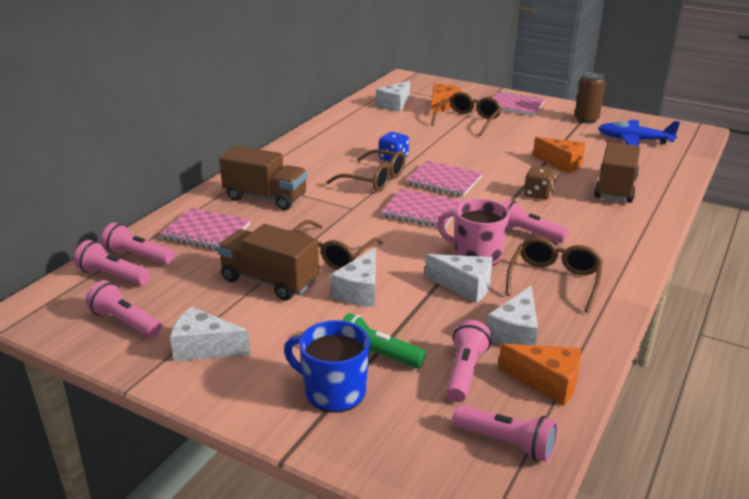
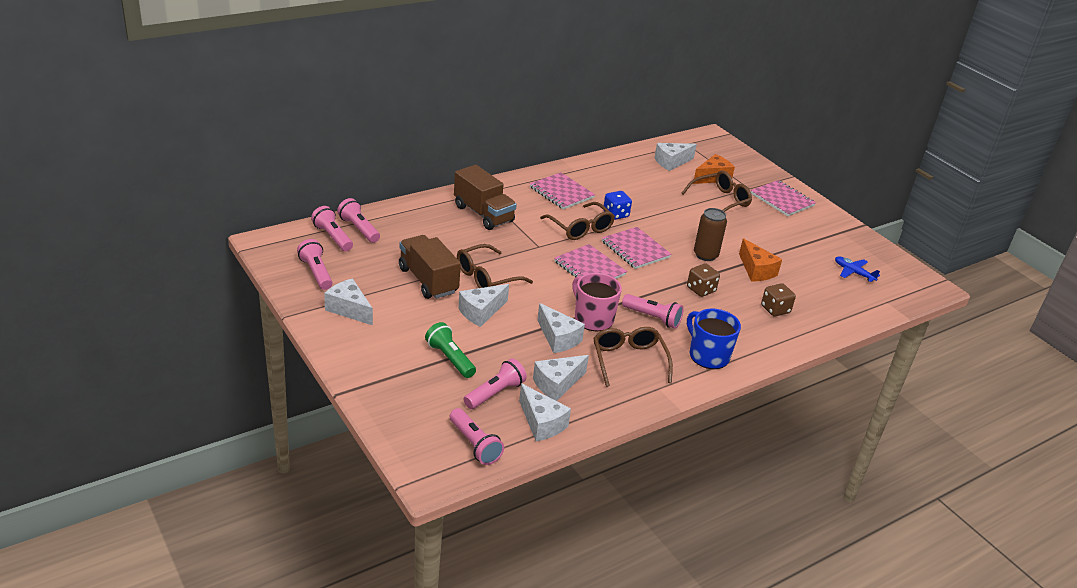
camera: 25 degrees right, 5 degrees up
pink notebook [160,208,251,251] -> pink notebook moved to [530,172,595,210]
blue mug [284,320,370,413] -> blue mug moved to [687,308,741,369]
orange cheese [498,344,581,406] -> white cheese [519,383,571,441]
pink flashlight [503,199,569,243] -> pink flashlight turned 150 degrees clockwise [622,294,684,329]
brown glasses [505,237,603,313] -> brown glasses turned 60 degrees counterclockwise [594,327,673,387]
brown can [575,72,605,124] -> brown can moved to [694,208,727,261]
brown truck [594,142,640,203] -> brown dice [761,283,796,316]
blue plane [598,120,680,146] -> blue plane [835,256,880,282], size x0.64

